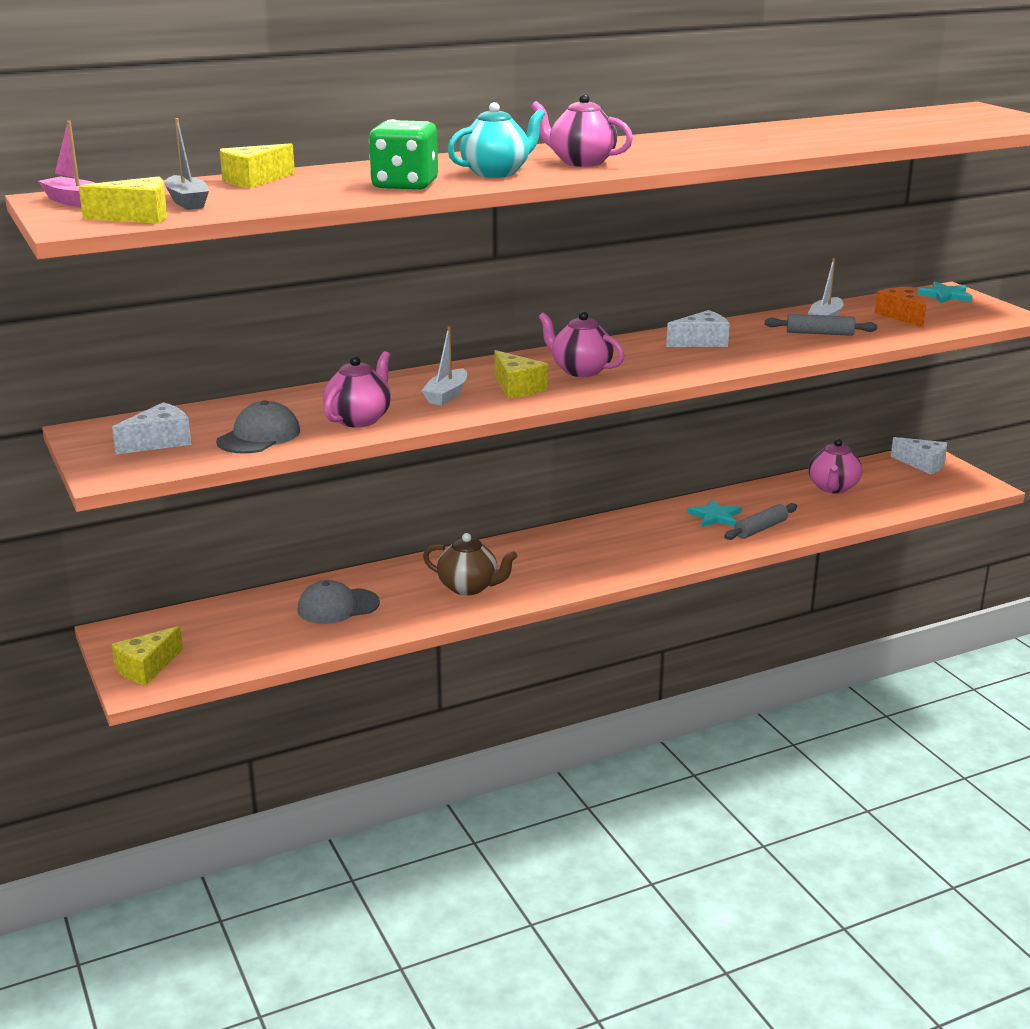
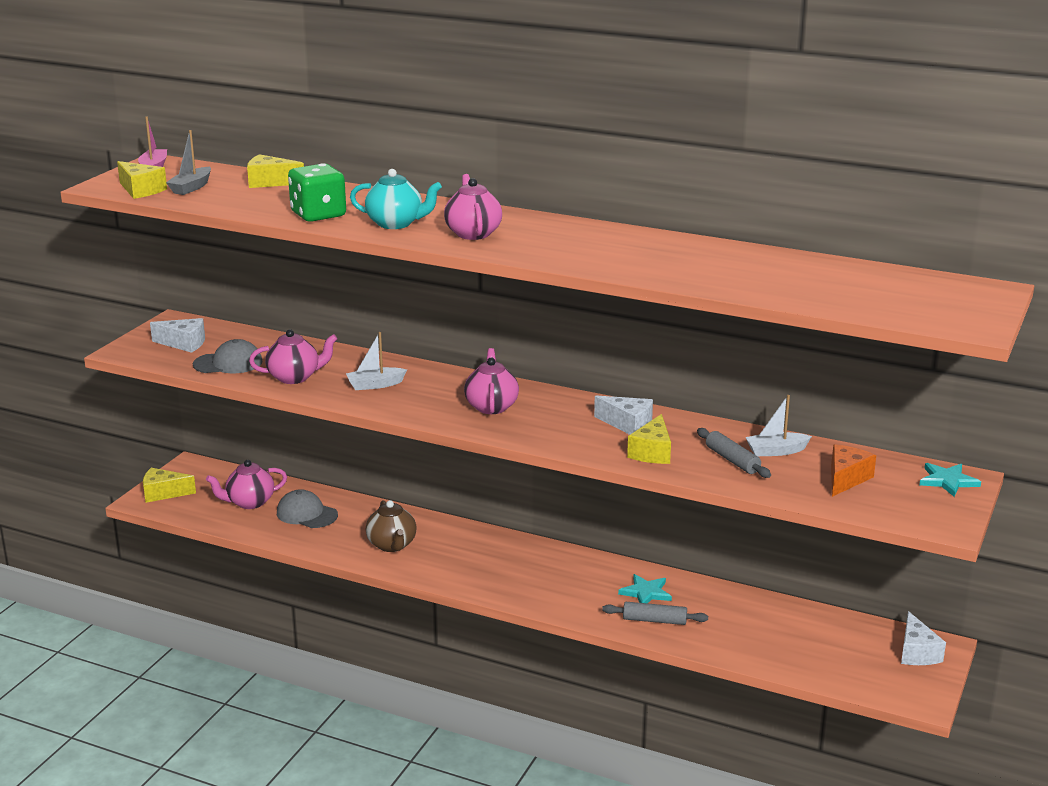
camera: 50 degrees right, 0 degrees up
yellow cheese [494,350,548,398] -> yellow cheese moved to [627,414,671,464]
pink teapot [809,439,862,494] -> pink teapot moved to [206,460,287,509]

